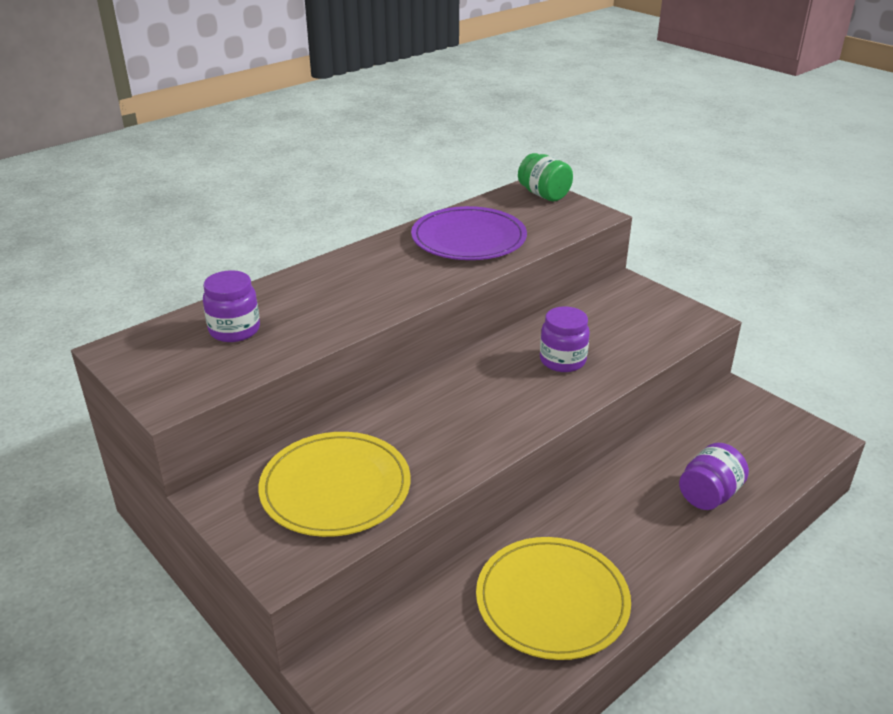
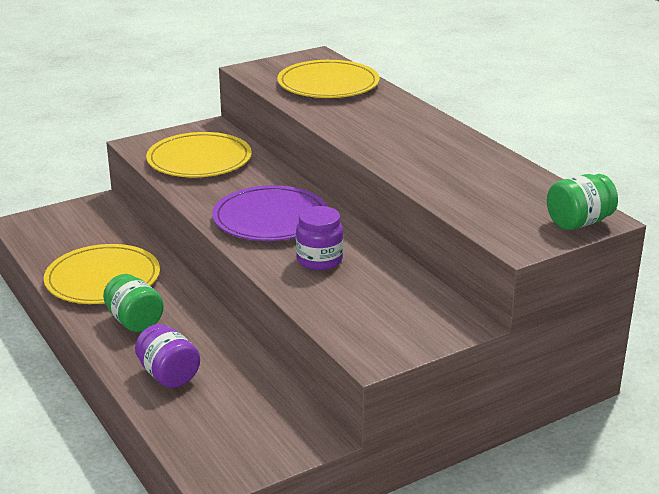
camera: 100 degrees right, 5 degrees down
purple jar [203,270,260,342] -> yellow plate [277,60,379,98]
purple plate [411,206,527,260] -> purple plate moved to [212,185,328,241]
none -> green jar [103,274,164,332]

